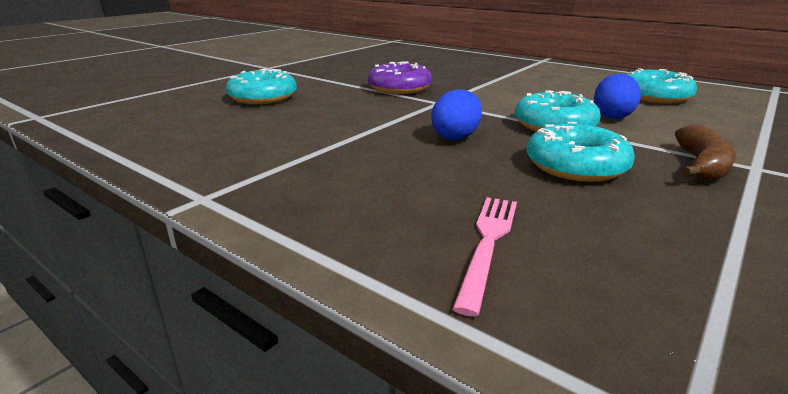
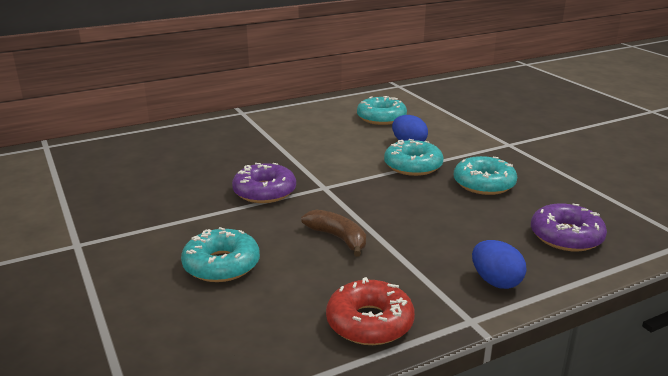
camera: 65 degrees left, 0 degrees up
blue egg [431,90,482,140] -> blue egg moved to [472,240,526,289]
pink fork [453,197,517,317] -> purple donut [531,203,607,252]
brown banana [675,125,736,181] -> brown banana moved to [301,209,366,257]
none -> red donut [326,277,415,345]

